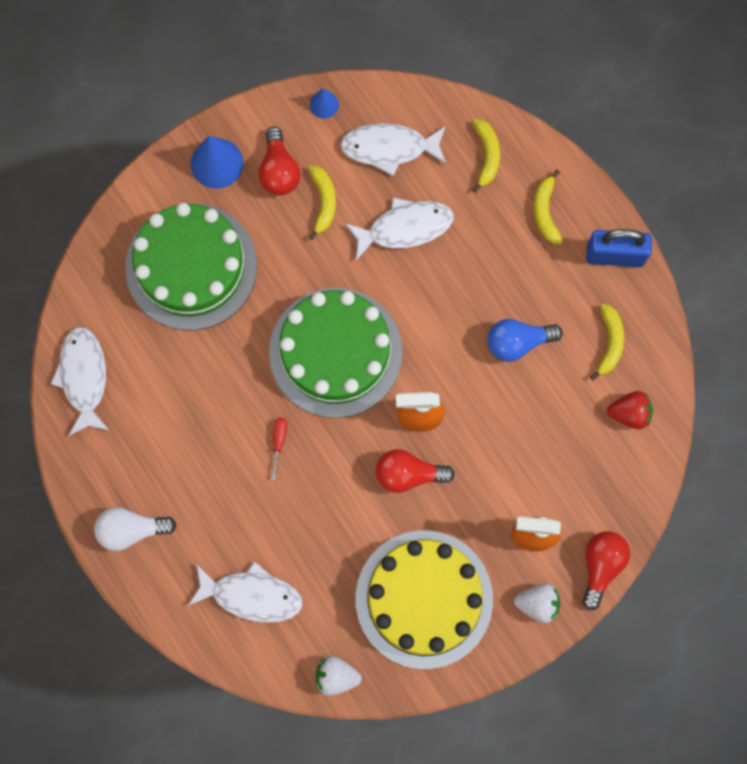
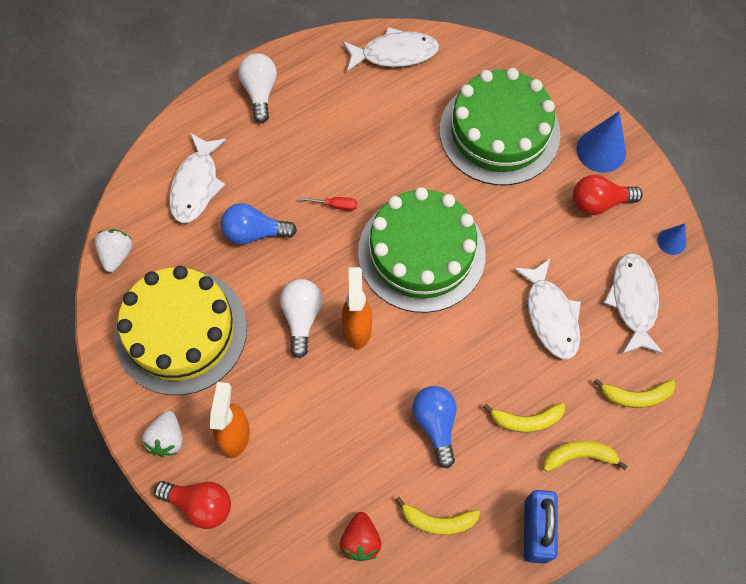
camera: 90 degrees right, 10 degrees down
yellow banana [308,165,336,240] -> yellow banana moved to [483,403,565,433]
red light bulb [376,449,455,493] -> white light bulb [280,279,322,358]
none -> blue light bulb [221,203,297,244]

